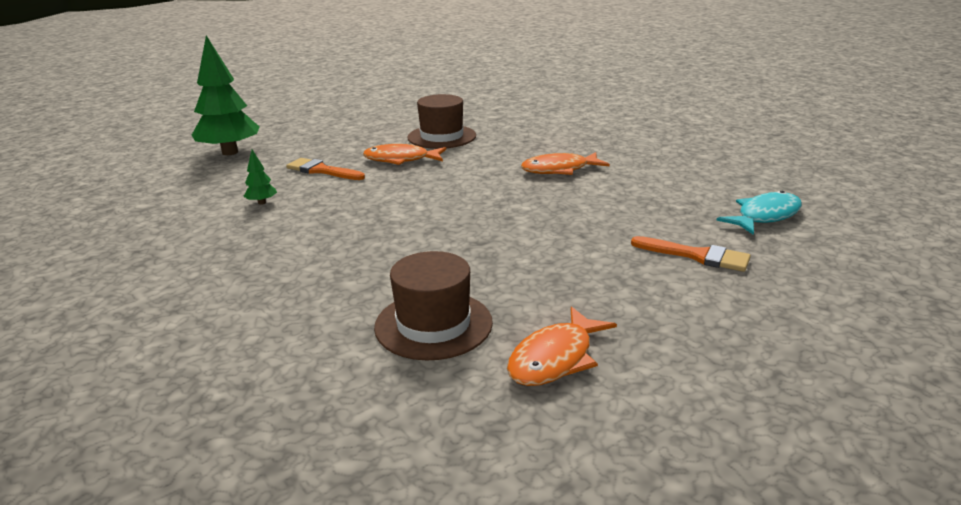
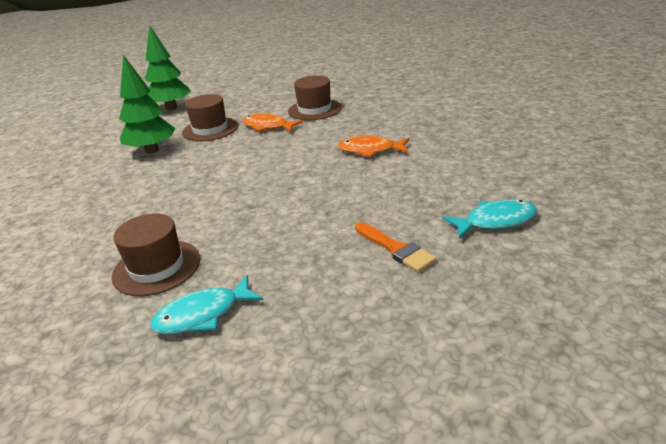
camera: 25 degrees right, 5 degrees up
green tree [243,150,277,205] -> green tree [119,55,176,154], size x2.37
orange brush [286,158,365,180] -> brown hat [182,94,238,142]
orange fish [507,306,617,386] -> turquoise fish [150,275,264,334]

